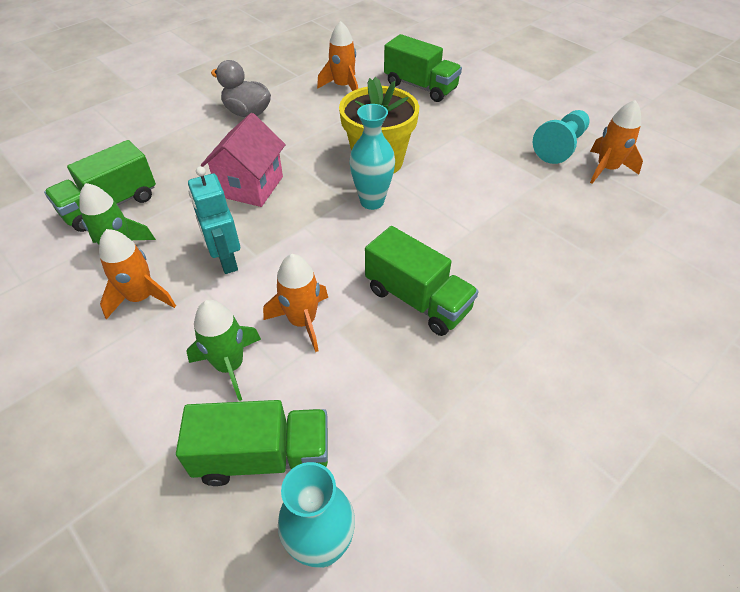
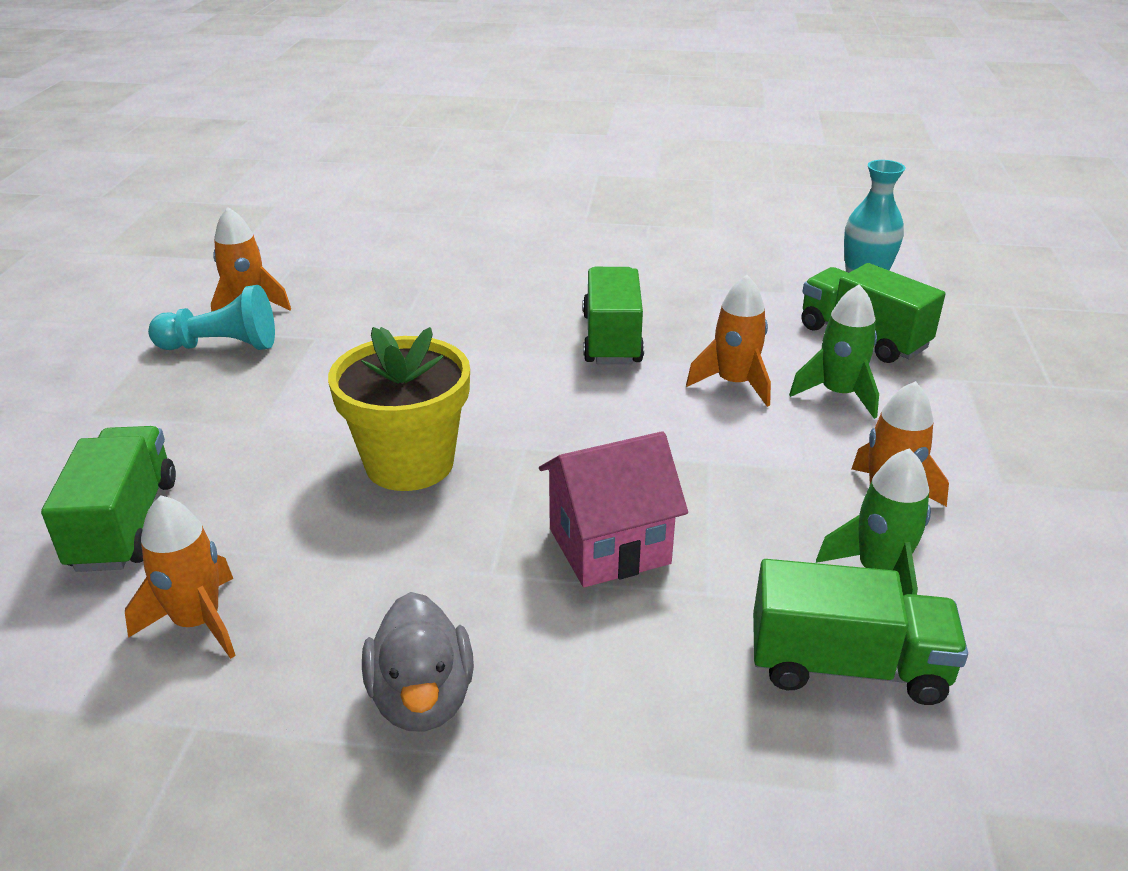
camera: 130 degrees left, 15 degrees down
turquoise robot [188,166,240,274] -> none
turquoise vase [350,104,395,210] -> none

